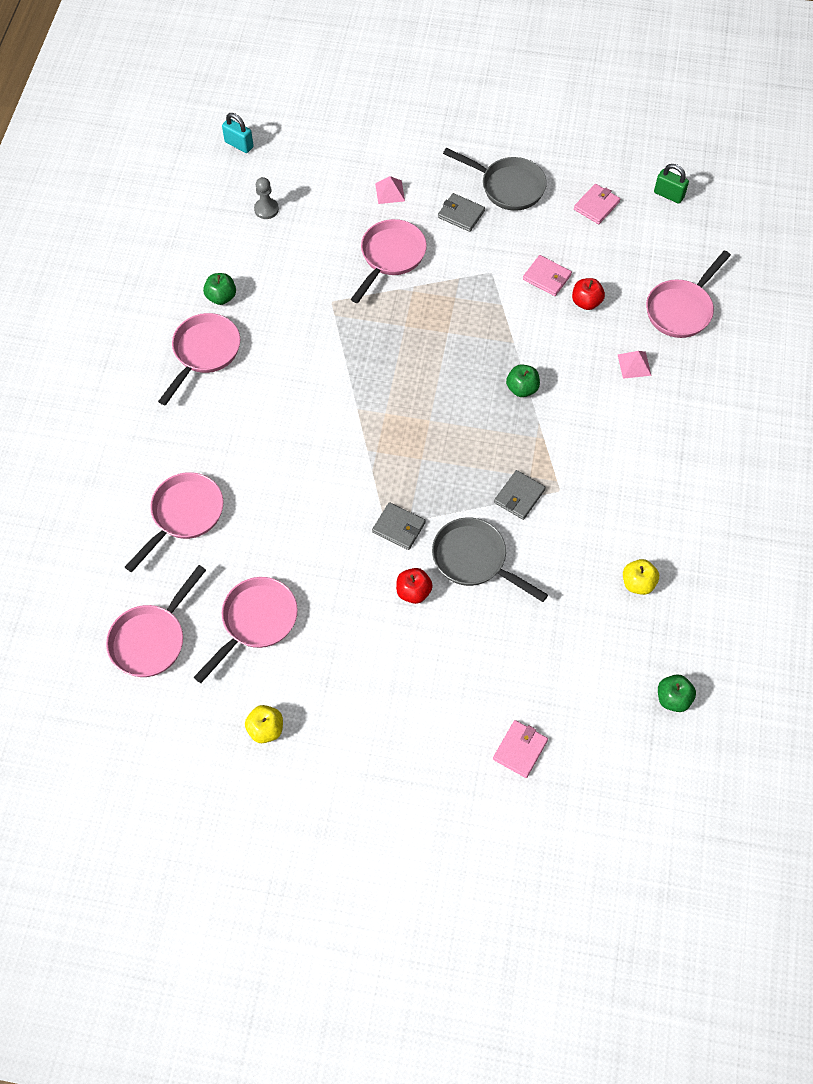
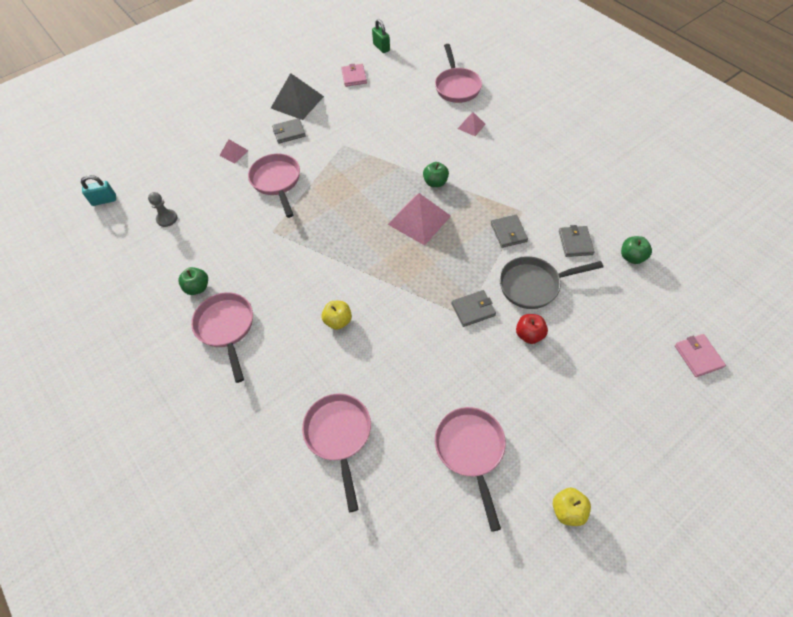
camera: 45 degrees left, 5 degrees down
pink pan [106,565,206,677] -> none
grey pan [443,148,547,211] -> grey pyramid [271,73,324,120]
pink wallet [523,255,572,296] -> none
red apple [572,278,605,310] -> none
yellow apple [623,559,659,595] -> yellow apple moved to [321,301,352,330]
green padlock [654,164,689,204] -> green padlock turned 75 degrees clockwise [372,19,390,53]
green apple [658,675,696,712] -> green apple moved to [621,236,652,264]
none -> pink pyramid [388,193,451,246]
none -> grey wallet [559,225,595,257]

